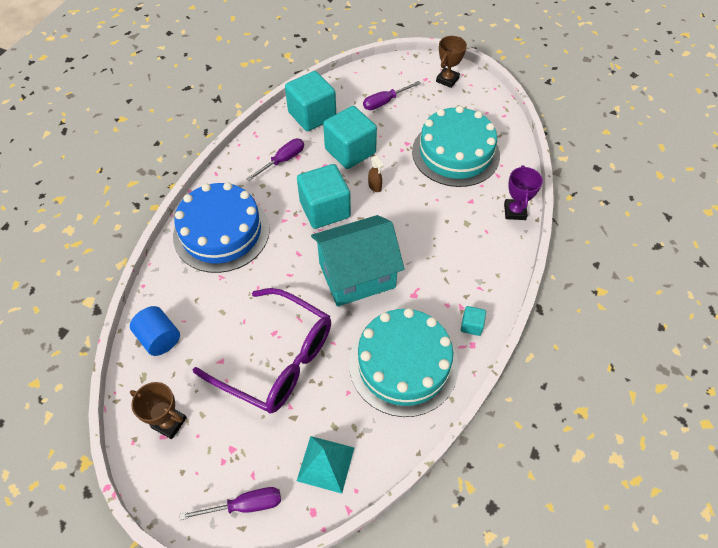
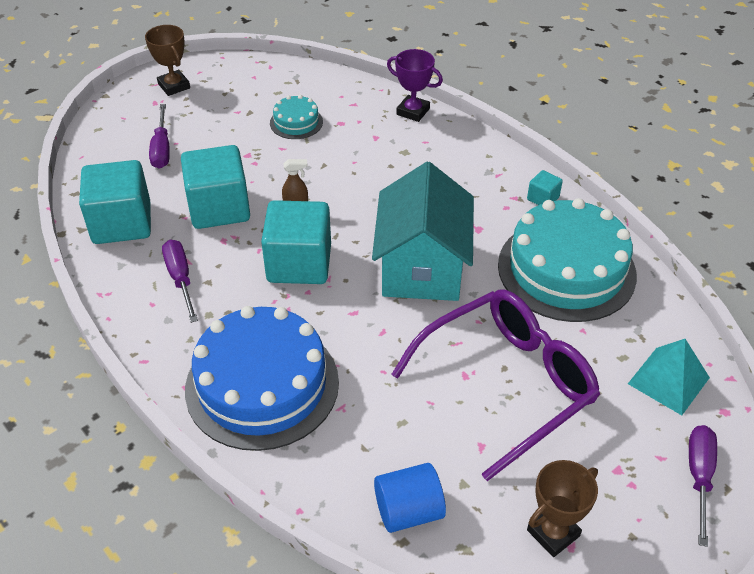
camera: 65 degrees left, 10 degrees down
turquoise cake [412,106,500,187] -> turquoise cake [270,95,323,139], size x0.46

